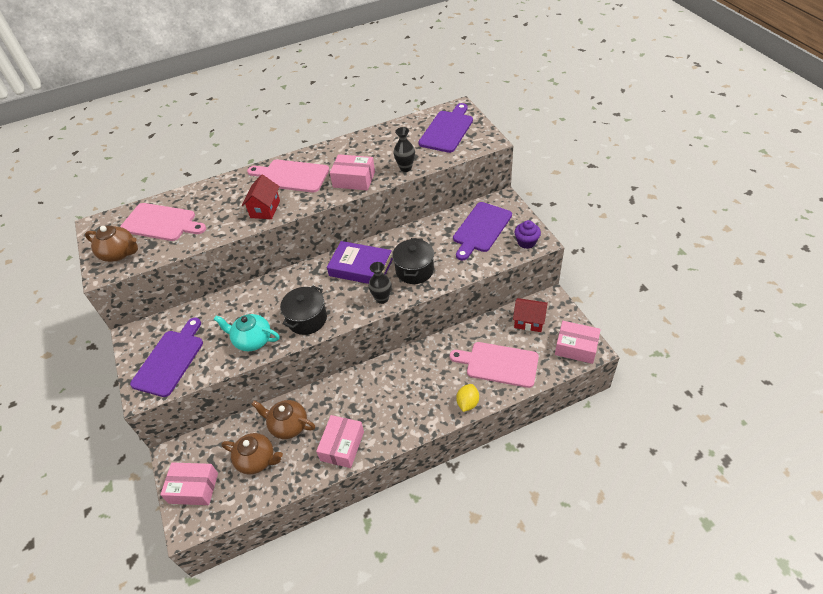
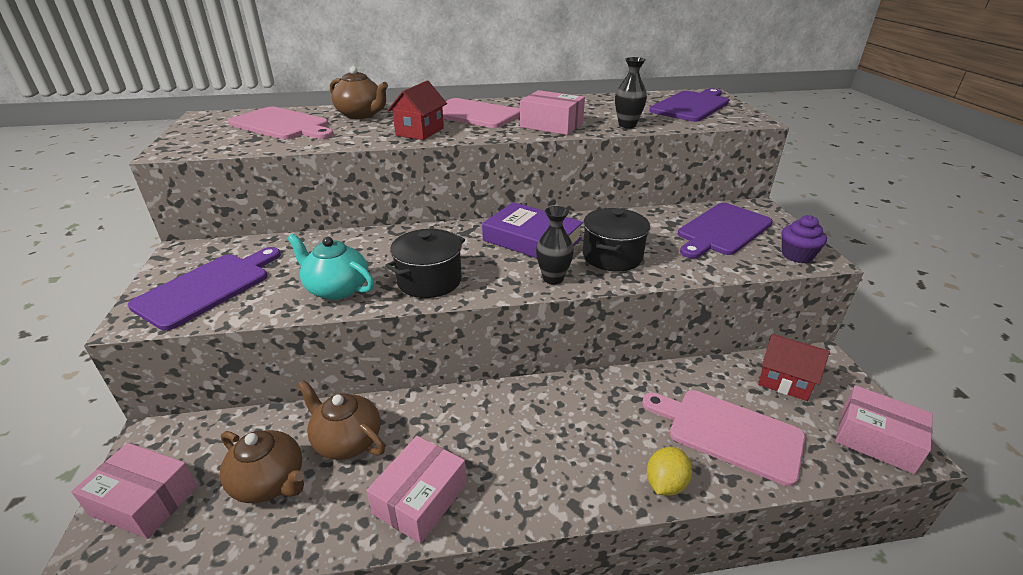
camera: 10 degrees right, 15 degrees down
brown teapot [85,225,138,262] -> brown teapot moved to [330,66,388,119]

